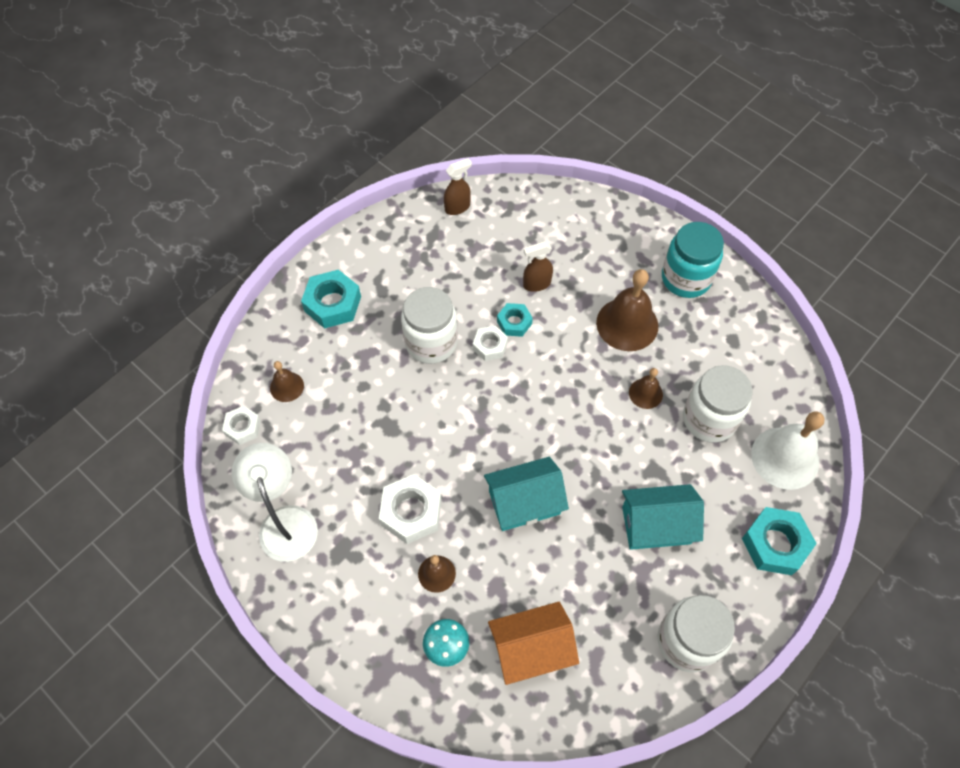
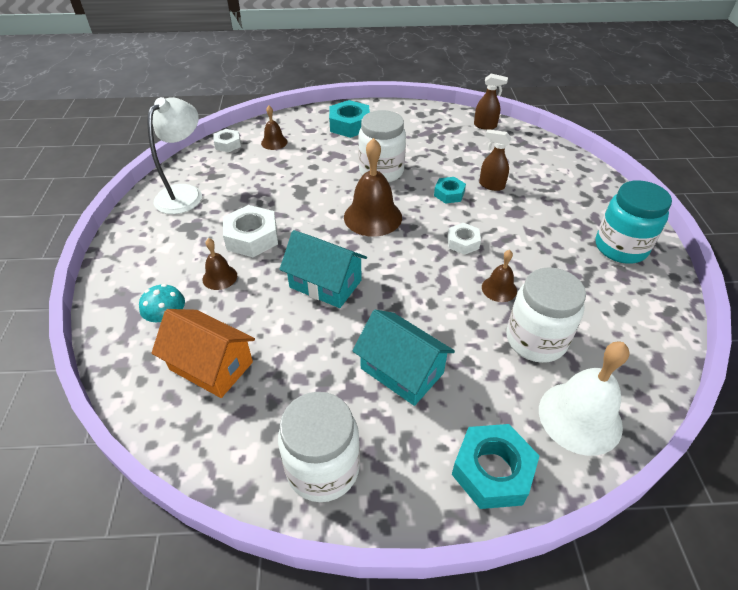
camera: 45 degrees right, 15 degrees down
white nut [473,325,508,361] -> white nut moved to [448,223,481,255]
brown bell [596,269,658,351] -> brown bell moved to [344,138,402,237]

